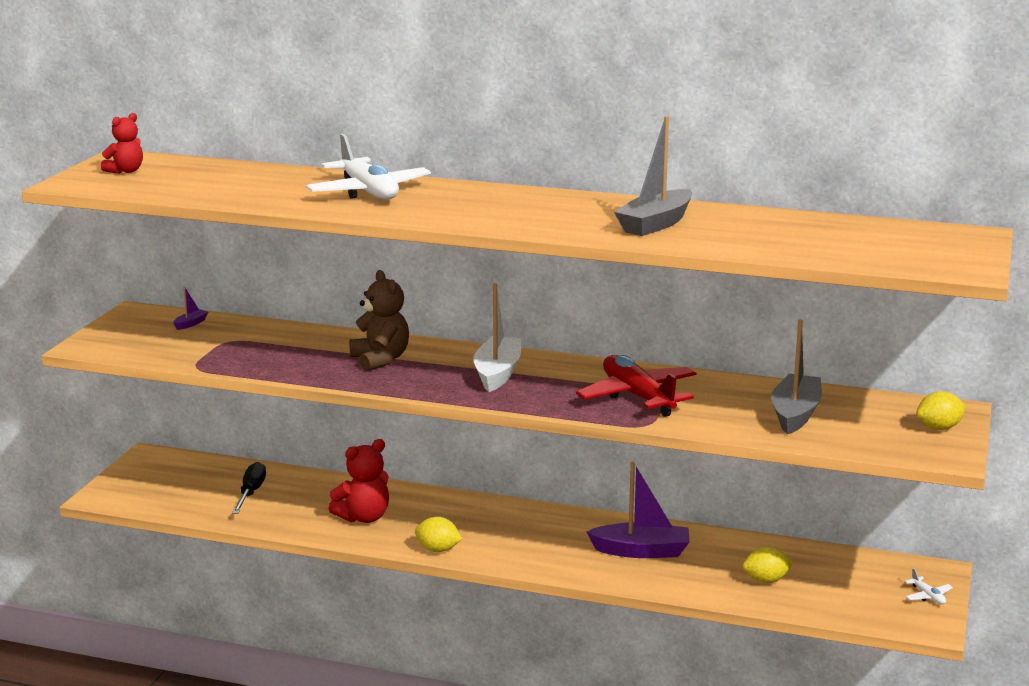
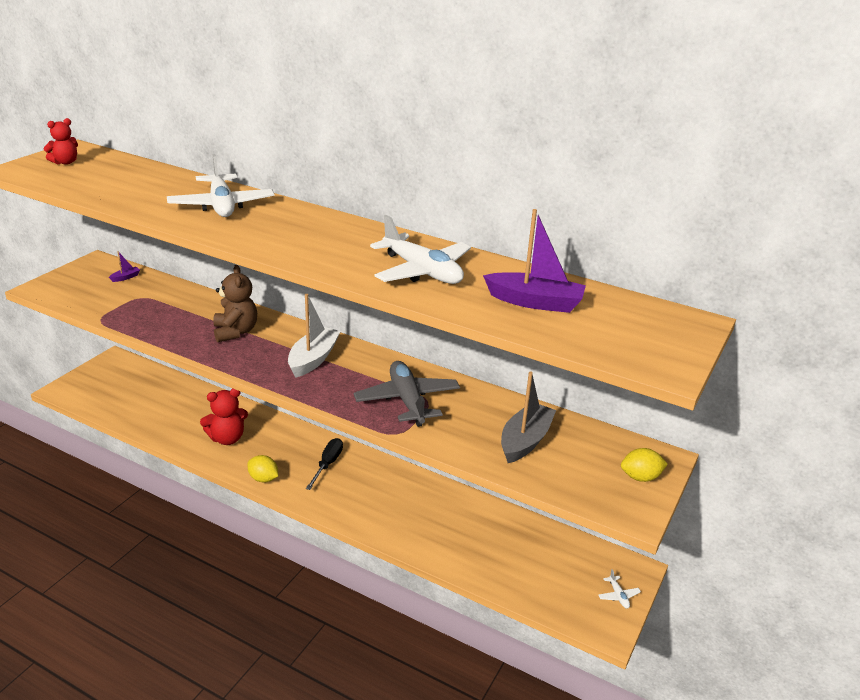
camera: 10 degrees right, 10 degrees up
black screwdriver [232,462,266,514] -> black screwdriver moved to [306,438,343,490]
red plane [576,355,697,417] -> grey plane [354,361,460,427]
purple boat [586,462,690,558] -> purple boat moved to [483,209,586,313]
grey boat [614,116,692,236] -> white plane [370,215,471,284]
yellow lemon [742,546,793,583] -> none

